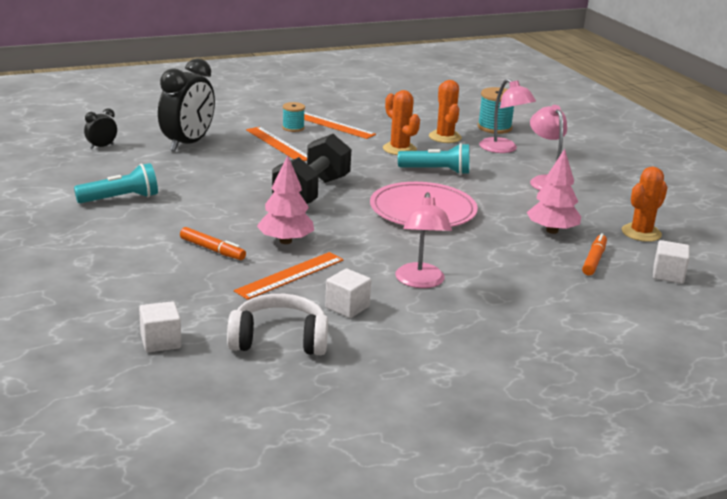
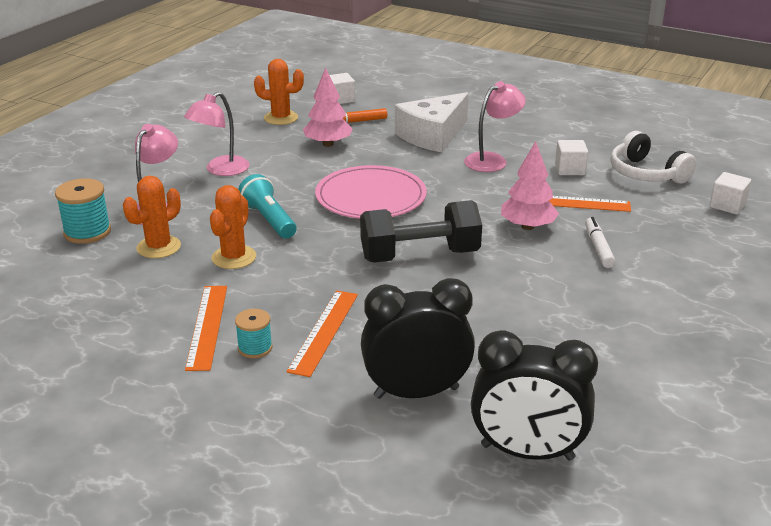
camera: 125 degrees left, 5 degrees up
turquoise flashlight [74,163,158,203] -> none
black clock [84,108,117,149] -> black clock [471,330,598,461], size x2.18
orange marker [180,227,246,260] -> white marker [585,217,616,268]
none -> white cheese [395,92,469,153]

